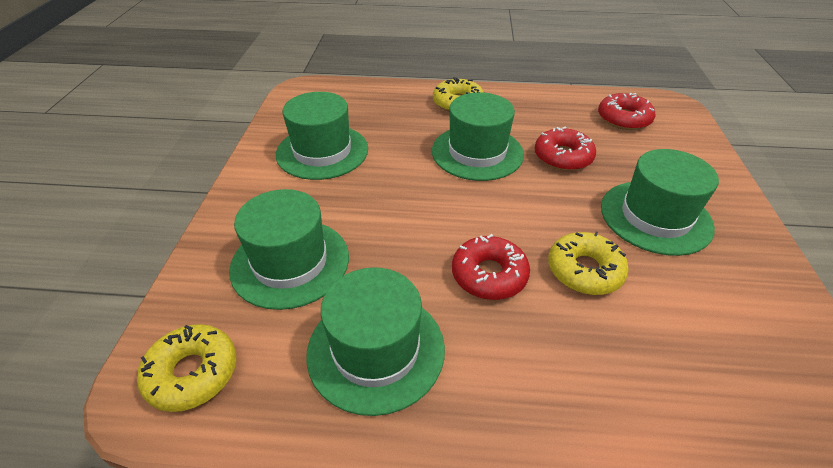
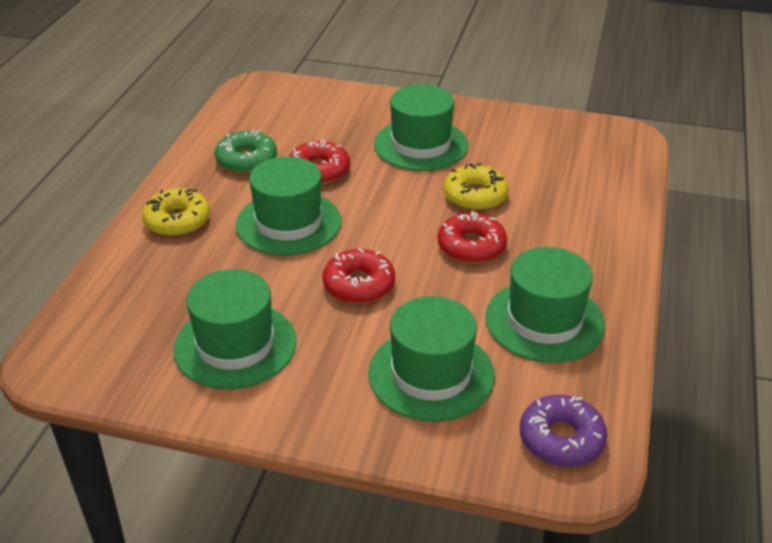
camera: 80 degrees left, 5 degrees down
yellow donut [137,324,236,412] -> purple donut [520,395,607,467]
red donut [598,93,656,130] -> red donut moved to [323,248,395,304]
none -> green donut [215,130,277,173]

